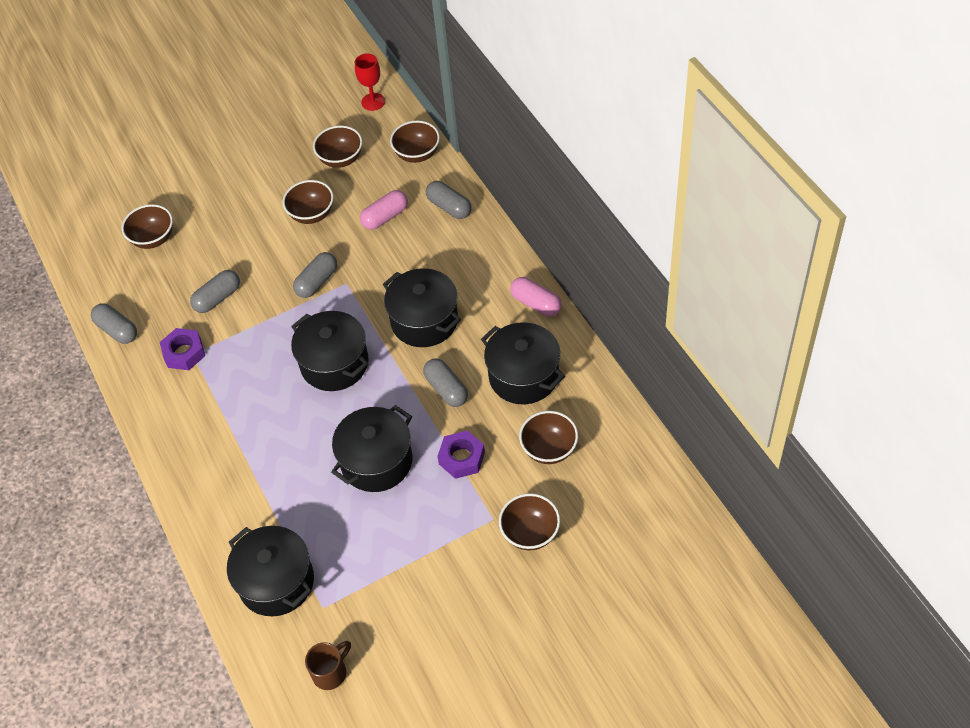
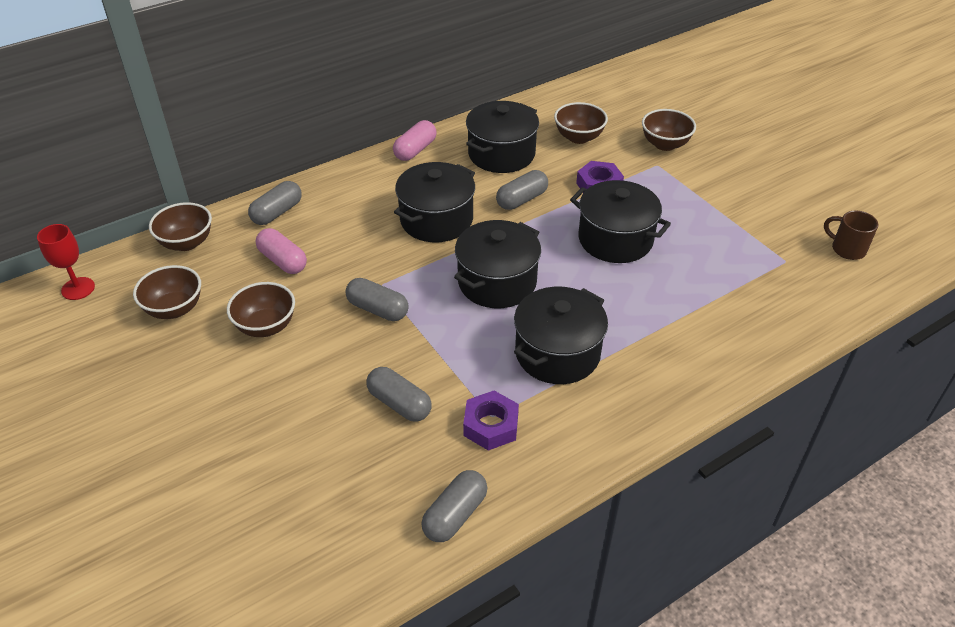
camera: 100 degrees left, 10 degrees down
brown bowl [122,204,173,249] -> none
black pot [227,526,314,616] -> black pot moved to [514,287,608,384]

